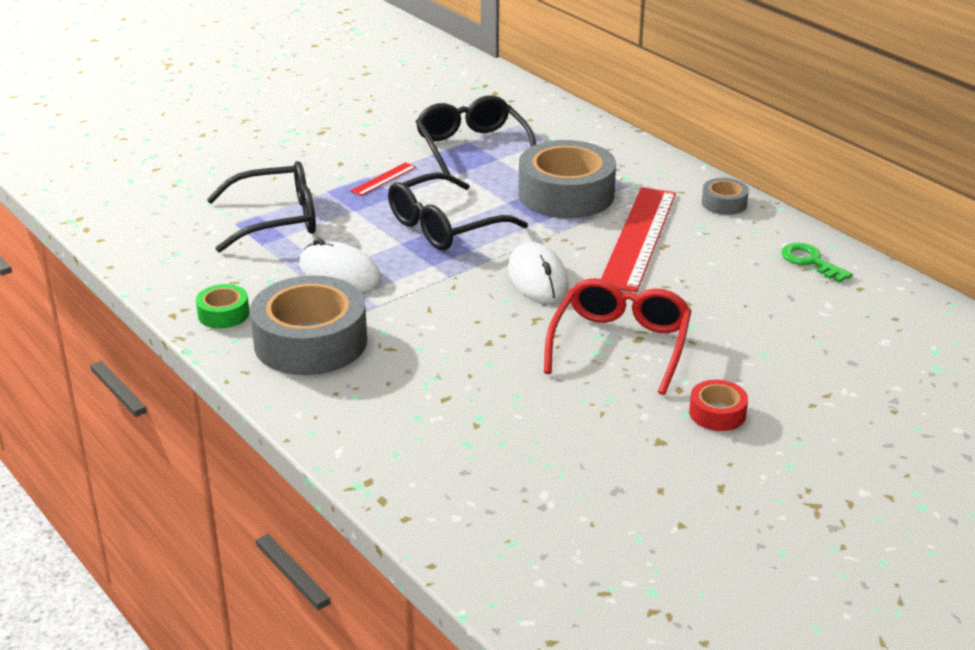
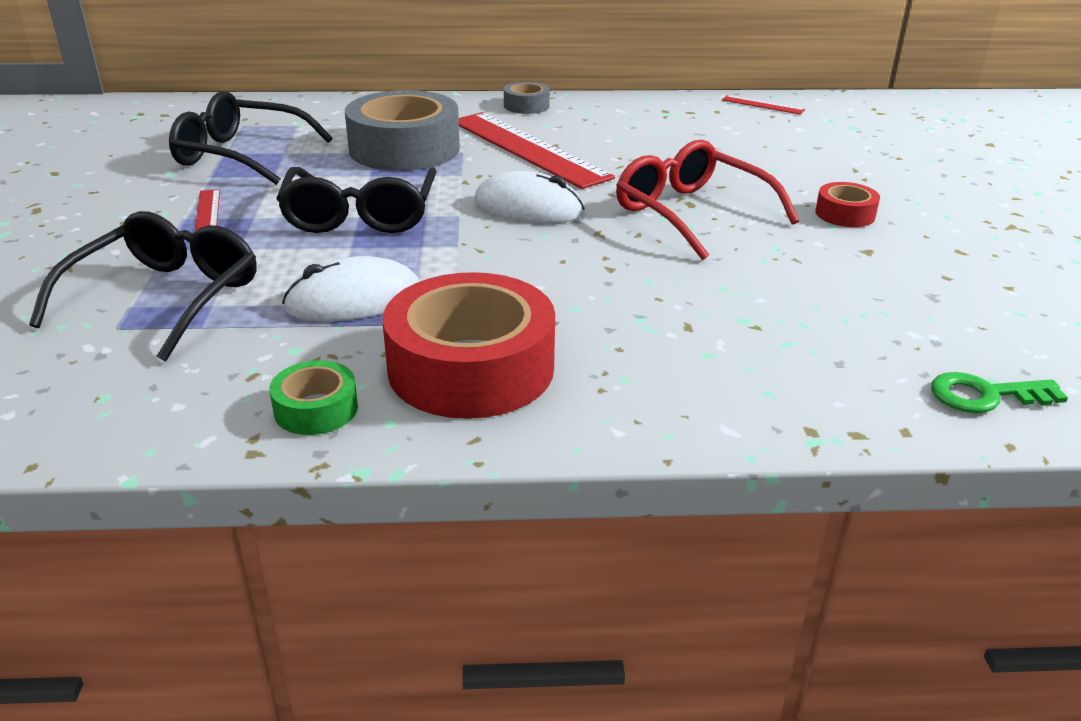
camera: 55 degrees left, 0 degrees up
grey tape [250,275,367,375] -> red tape [383,272,555,419]
green key [781,243,853,283] -> green key moved to [931,372,1068,413]
none -> red ruler [722,95,805,115]

